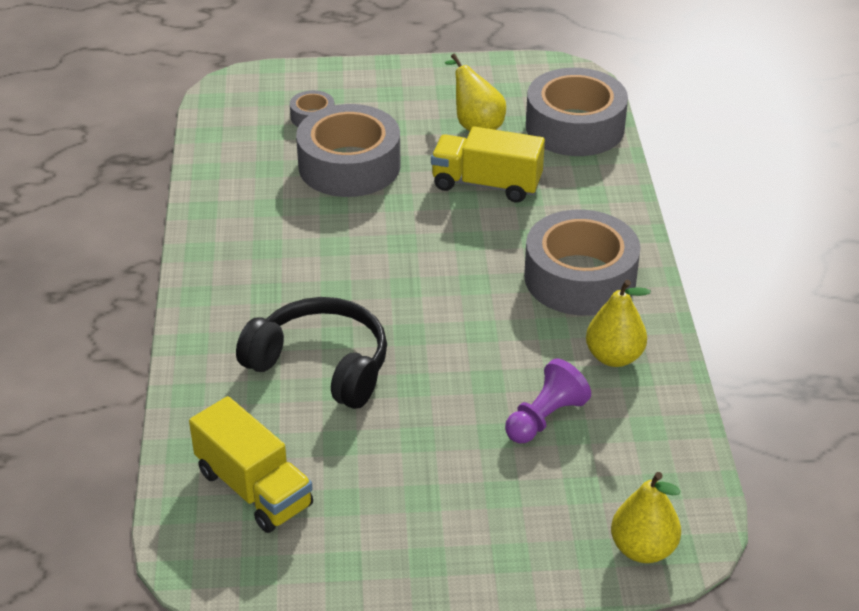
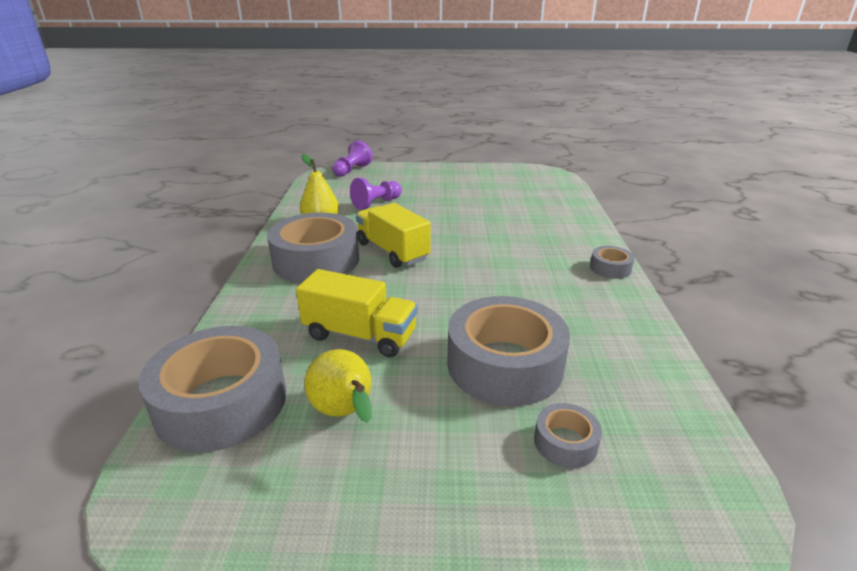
camera: 175 degrees left, 10 degrees down
yellow truck [189,396,313,533] -> yellow truck moved to [356,203,431,268]
black headphones [236,297,387,409] -> none
yellow pear [611,472,681,563] -> purple pawn [332,140,372,177]
none -> grey tape [590,246,634,279]

